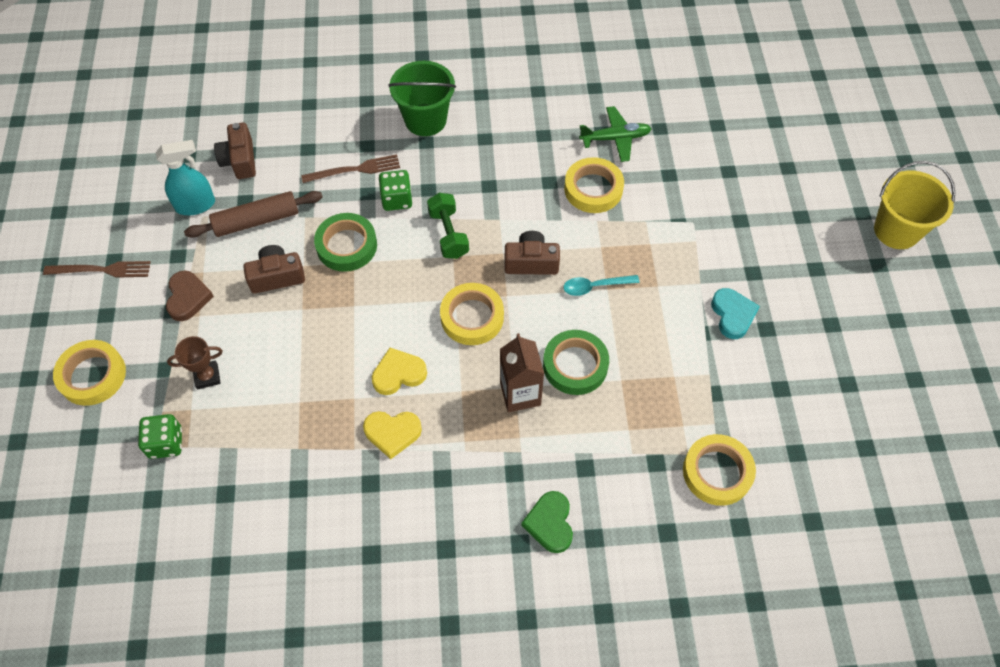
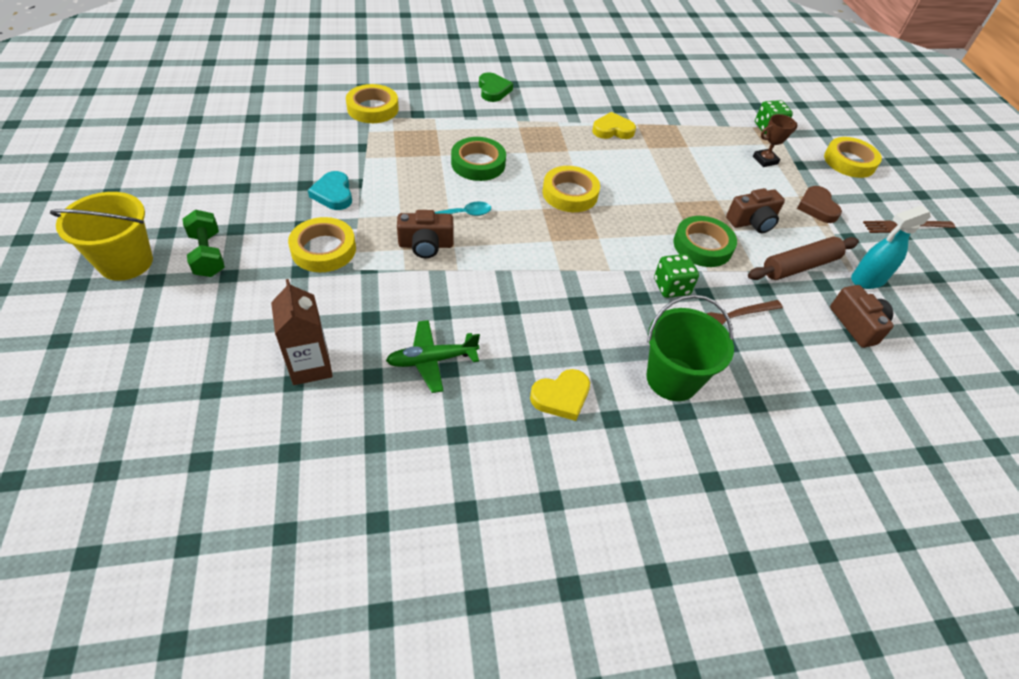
camera: 170 degrees right, 10 degrees down
yellow heart [372,348,427,395] -> yellow heart moved to [530,369,590,421]
green dumbbell [427,193,469,259] -> green dumbbell moved to [183,210,225,277]
brown carton [500,333,544,412] -> brown carton moved to [271,279,333,385]
brown camera [504,231,560,275] -> brown camera moved to [397,210,453,258]
yellow tape [564,157,624,213] -> yellow tape moved to [288,217,356,272]

